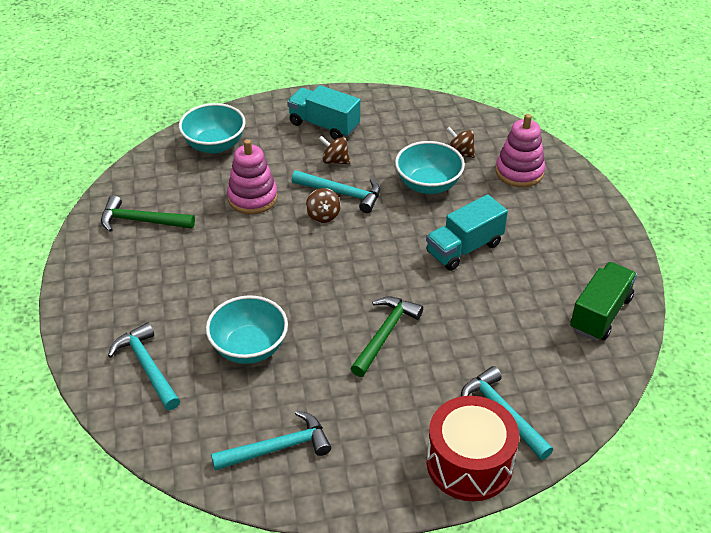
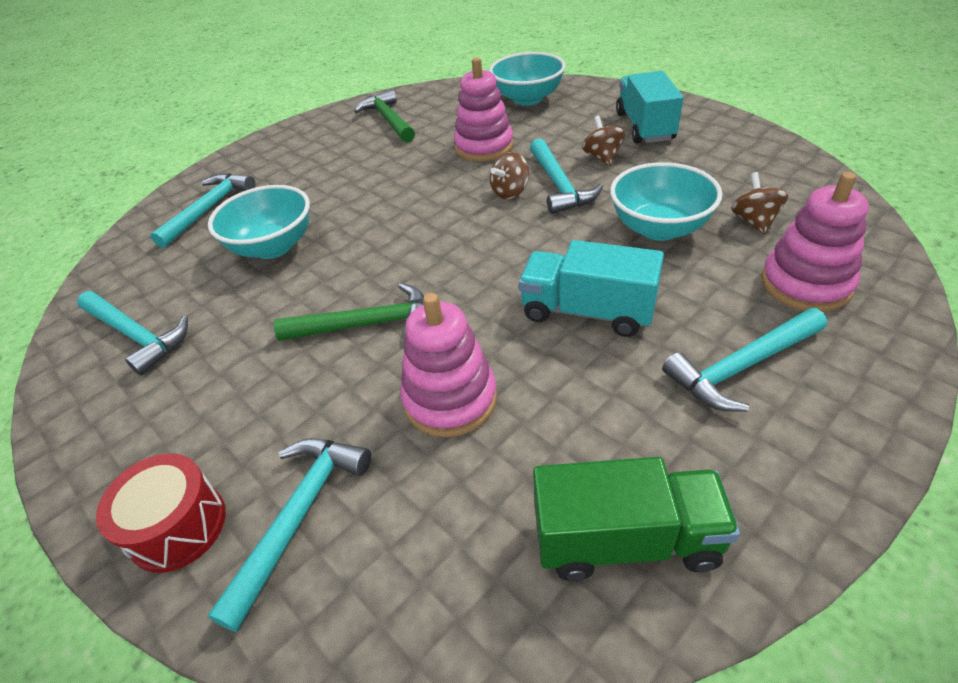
camera: 60 degrees right, 0 degrees up
red drum [427,396,519,501] -> red drum [96,453,226,573], size x0.65
none -> pink stacking toy [400,293,497,437]
none -> turquoise hammer [662,308,827,412]

